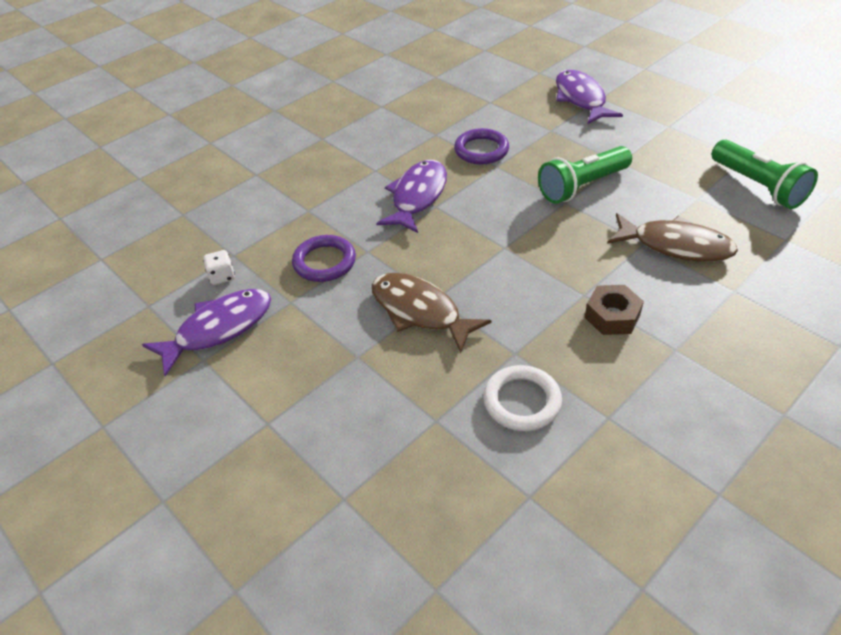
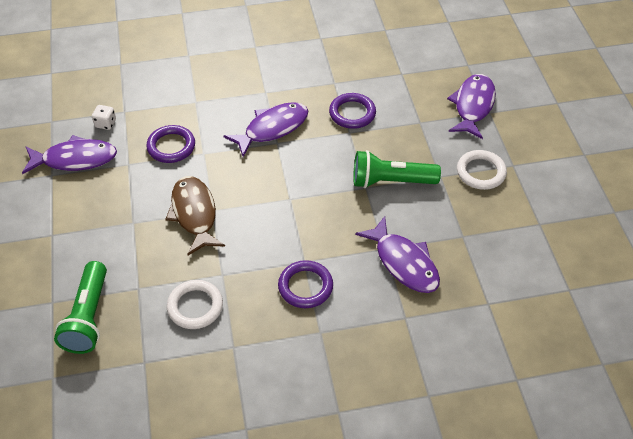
camera: 30 degrees right, 5 degrees up
brown nut [585,285,644,335] -> purple ring [278,260,333,308]
brown fish [607,213,738,262] -> purple fish [355,216,440,293]
green flashlight [712,140,818,209] -> green flashlight moved to [54,261,107,354]
none -> white ring [457,150,507,190]

